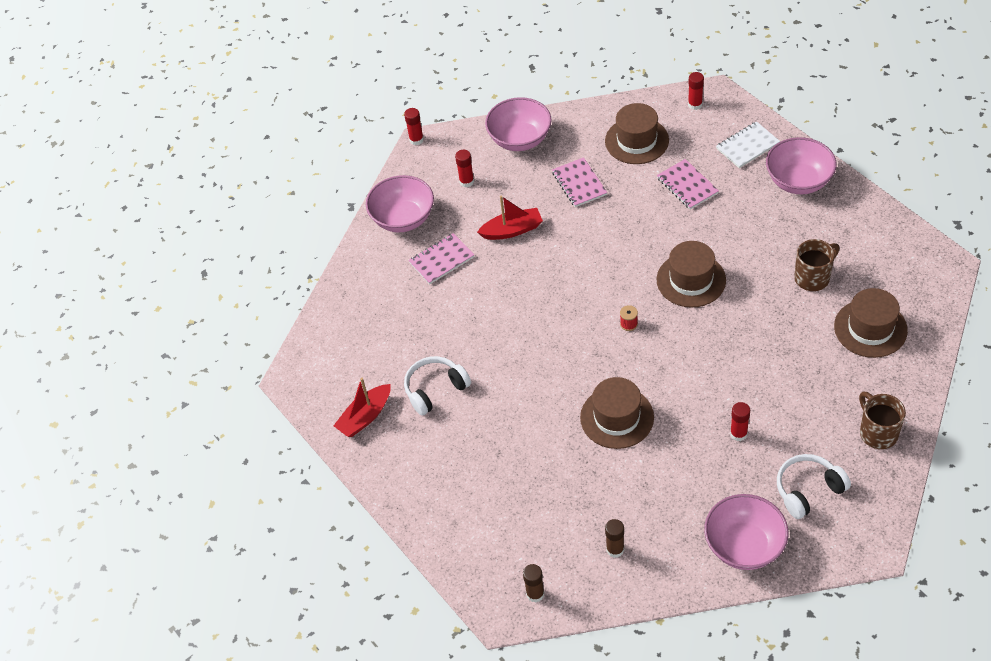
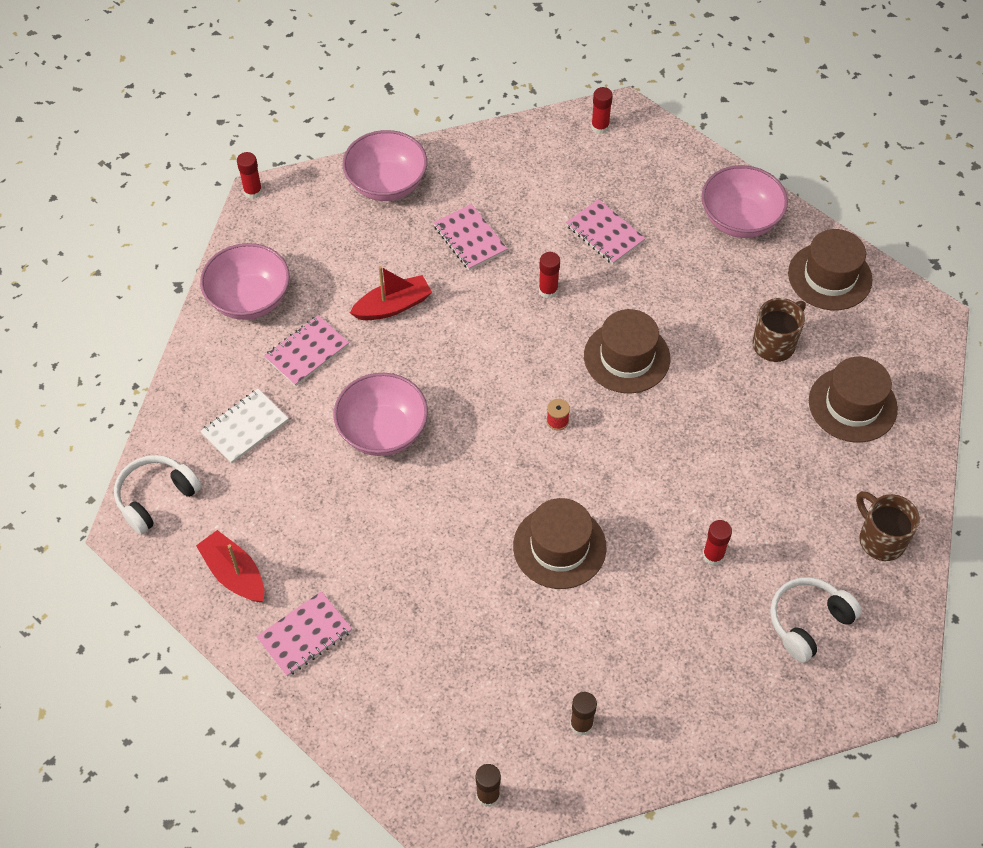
camera: 15 degrees left, 5 degrees up
red boat [333,378,391,437] -> red boat turned 105 degrees clockwise [196,530,264,602]
white headphones [404,356,471,416] -> white headphones moved to [114,455,202,535]
red glue stick [455,150,474,187] -> red glue stick moved to [539,252,560,299]
brown hat [605,103,669,164] -> brown hat moved to [788,229,872,310]
pink bowl [704,494,789,570] -> pink bowl moved to [334,373,428,456]
white notebook [716,121,780,168] -> white notebook moved to [201,389,289,464]
none -> pink notebook [256,591,352,677]

